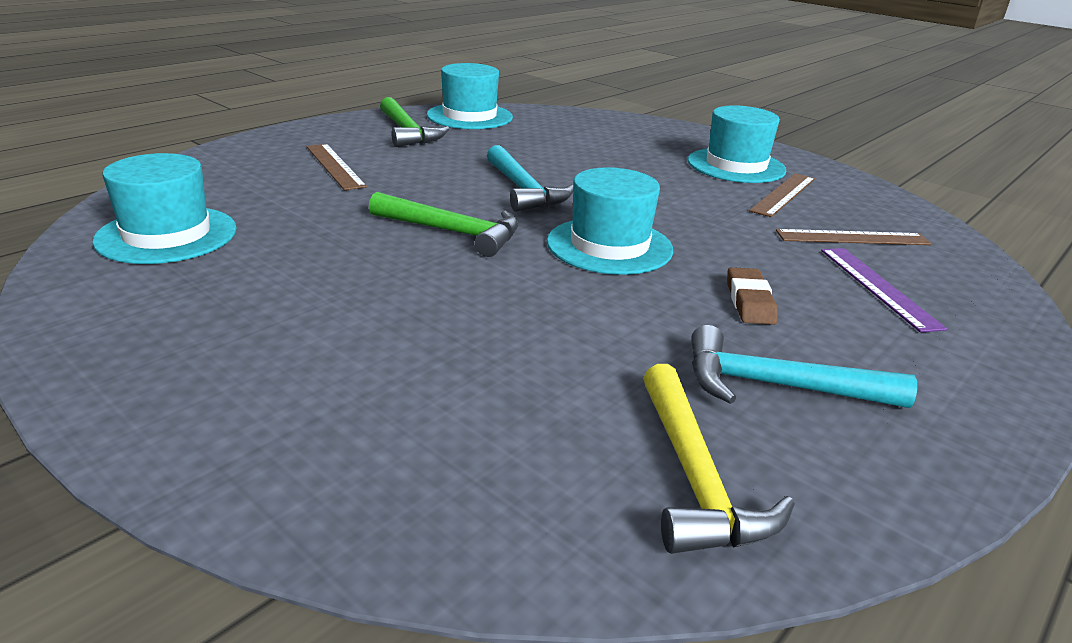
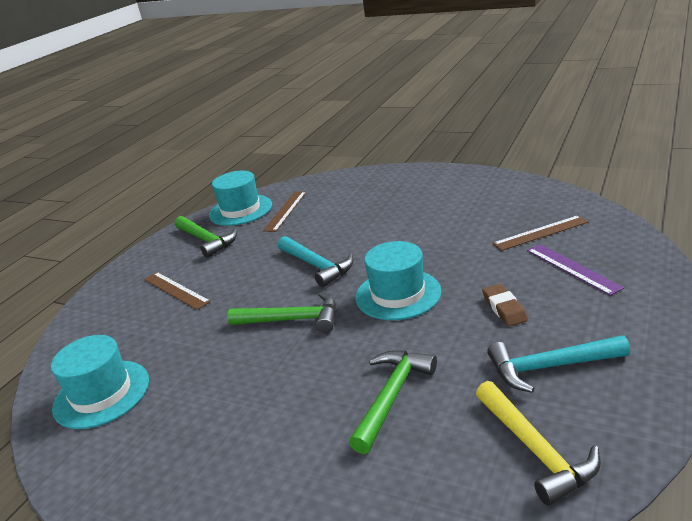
camera: 10 degrees left, 0 degrees up
turquoise hat [688,105,786,183] -> none
brown ruler [749,173,815,217] -> brown ruler moved to [263,192,307,232]
none -> green hammer [349,350,437,454]

